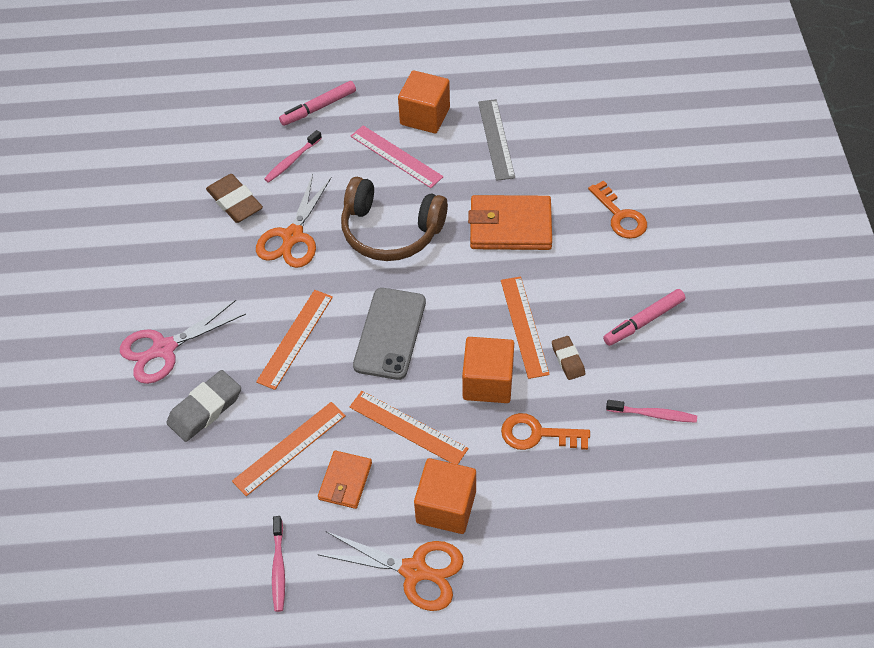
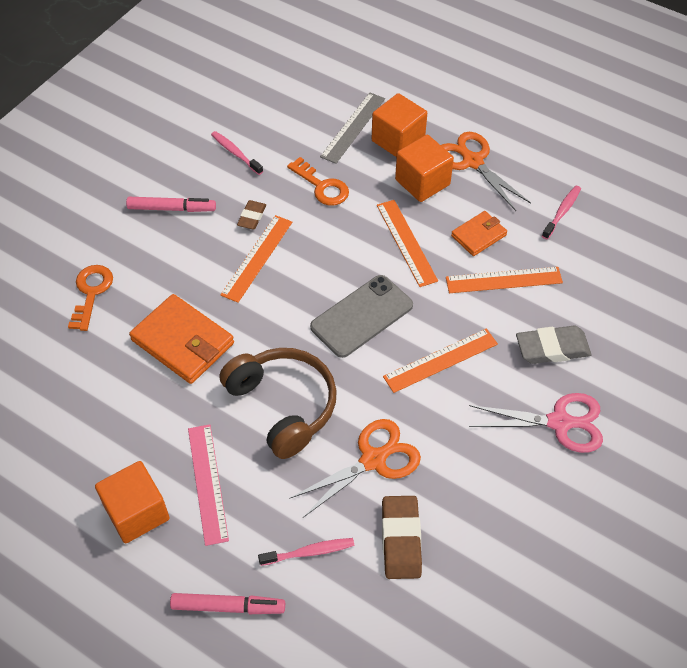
camera: 145 degrees left, 0 degrees up
orange cube [462,337,514,403] -> orange cube moved to [372,93,427,157]
grey ruler [478,99,515,181] -> grey ruler moved to [320,92,385,164]

